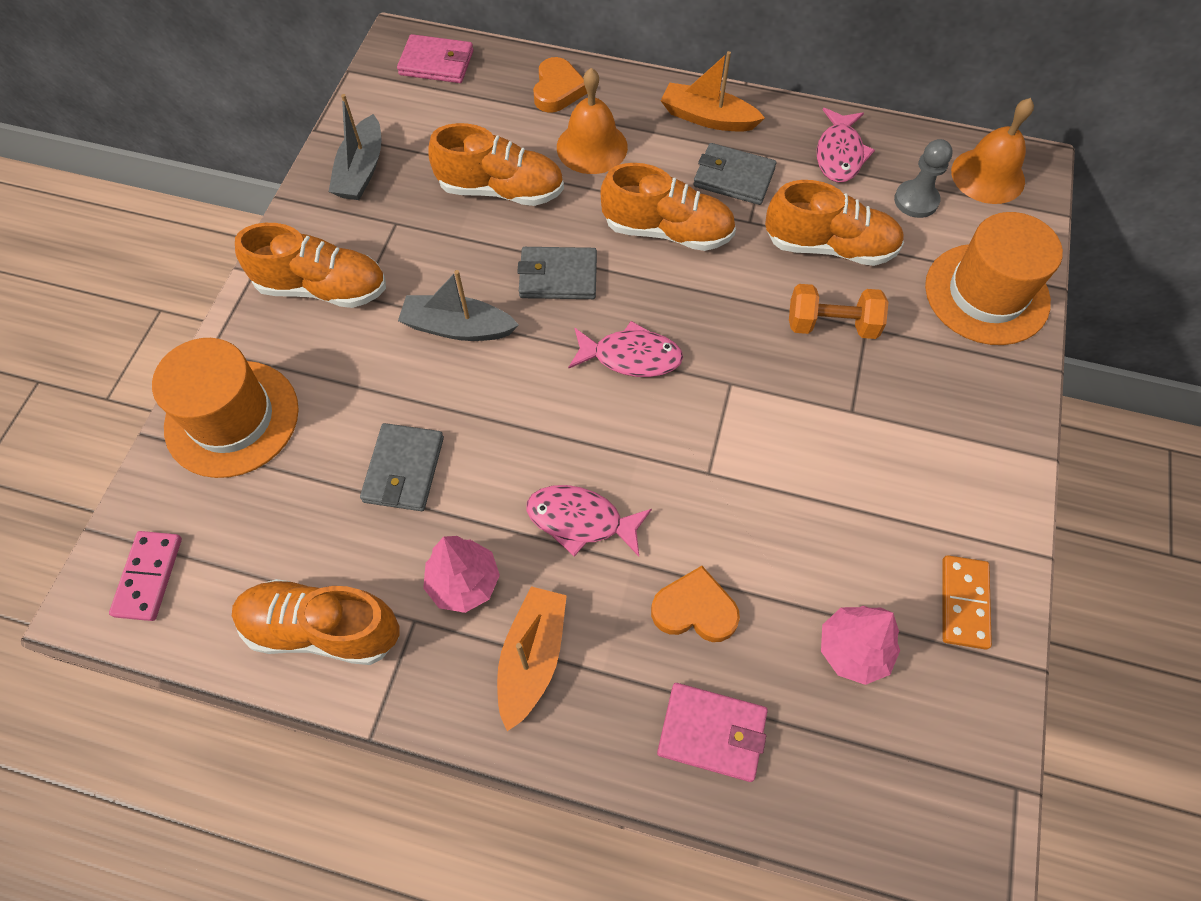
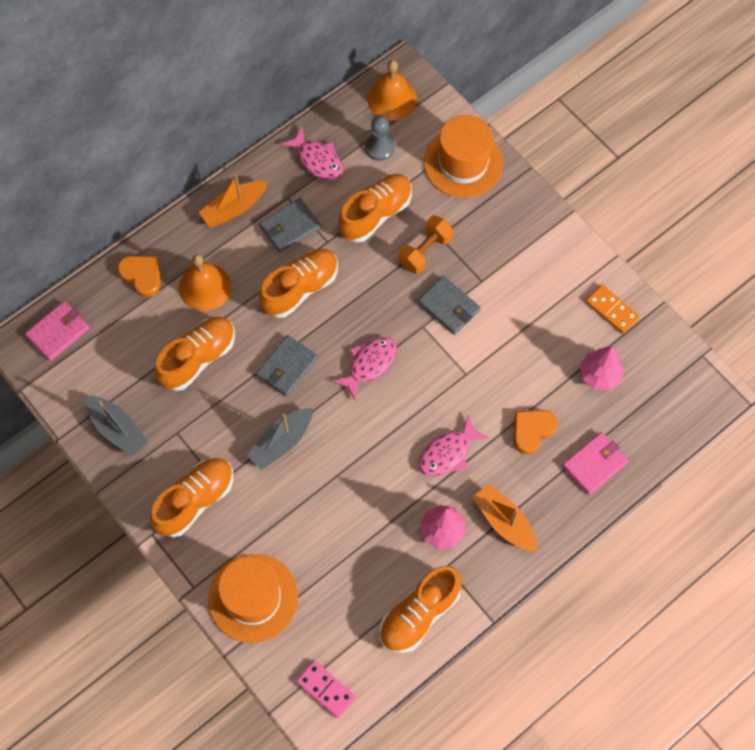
camera: 55 degrees left, 5 degrees up
grey wallet [360,423,444,511] -> grey wallet moved to [418,276,481,335]

